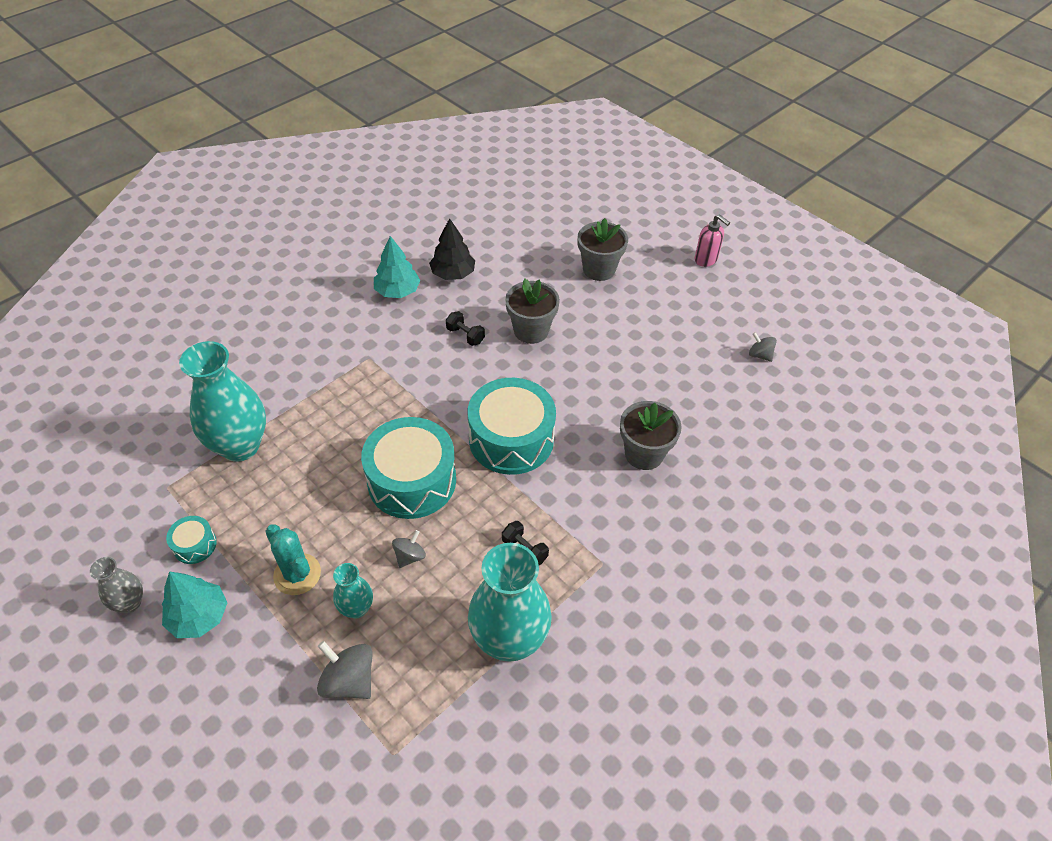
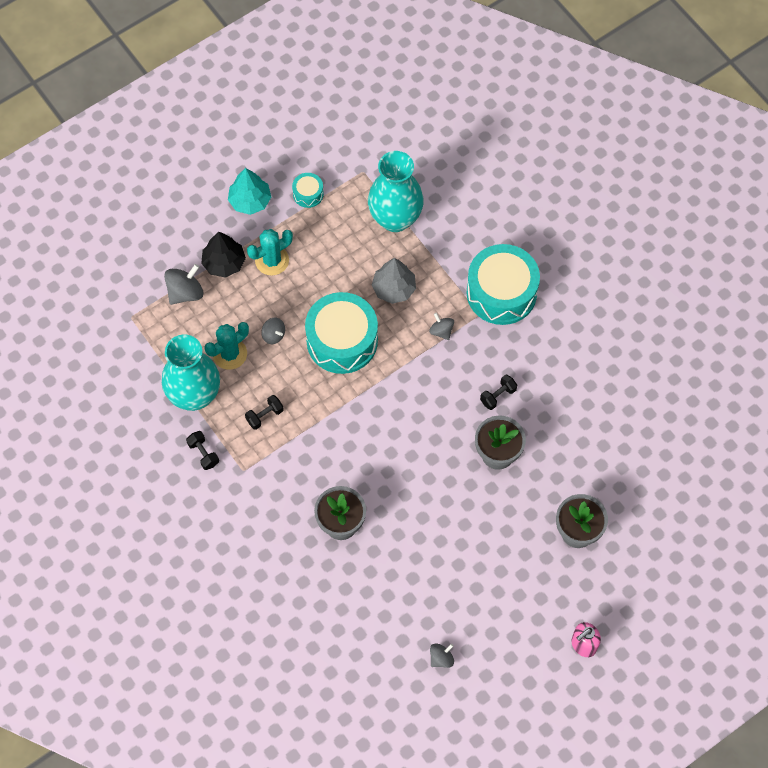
camera: 100 degrees right, 15 degrees up
grey vase [90,557,143,613] -> none
turquoise vase [333,563,373,619] -> none
turquoise tree [374,236,421,298] -> none
black tree [429,218,475,280] -> black tree moved to [201,232,246,278]
turquoise drum [468,378,556,475] -> turquoise drum moved to [467,244,540,325]
none -> black dumbbell [186,431,219,470]
none -> turquoise cactus [205,322,249,370]
none -> grey tree [372,258,416,304]
none -> grey spinning top [429,313,454,340]

